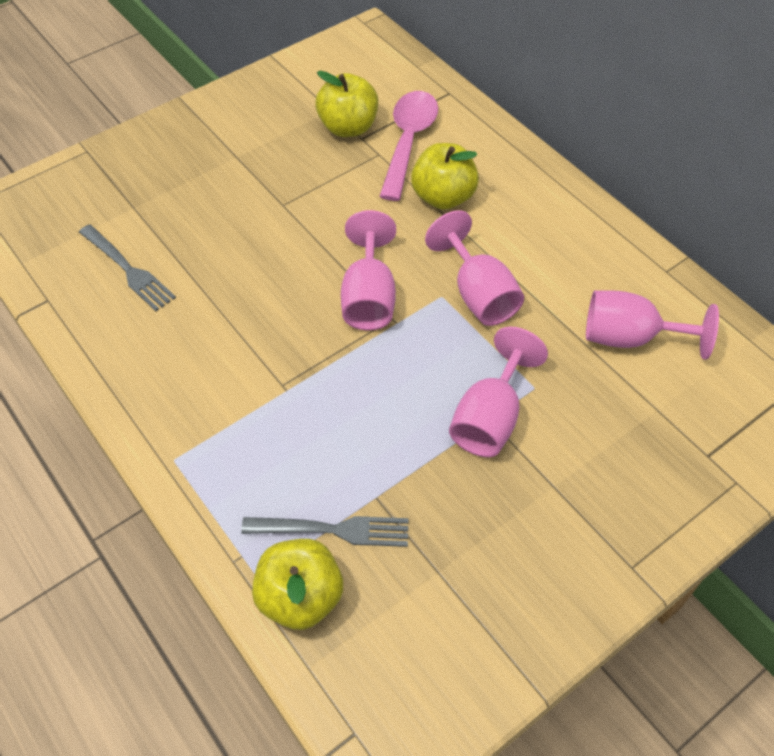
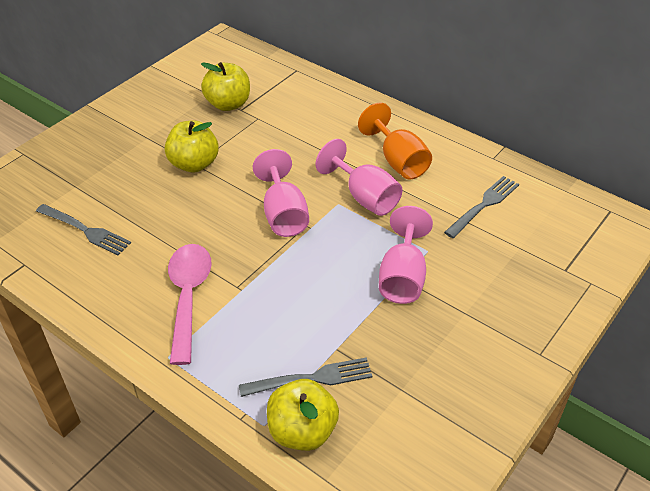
camera: 15 degrees left, 10 degrees down
pink spoon [379,91,438,201] -> pink spoon moved to [168,244,212,365]
yellow apple [411,143,479,210] -> yellow apple moved to [165,120,219,173]
pink goblet [586,290,719,360] -> grey fork [444,176,519,238]
none -> orange goblet [358,102,432,179]

